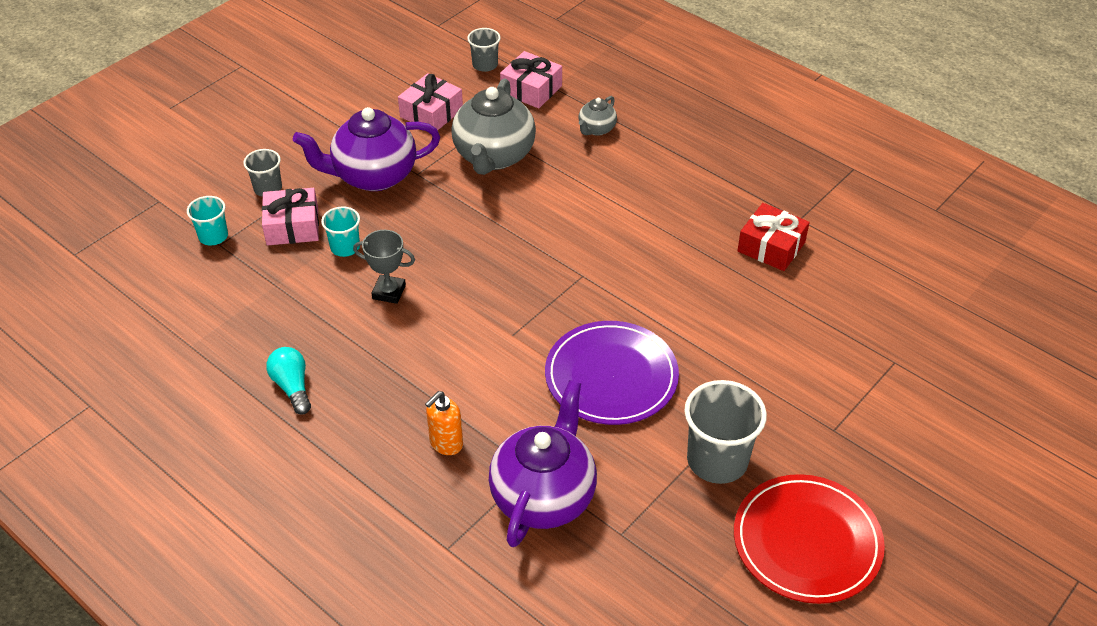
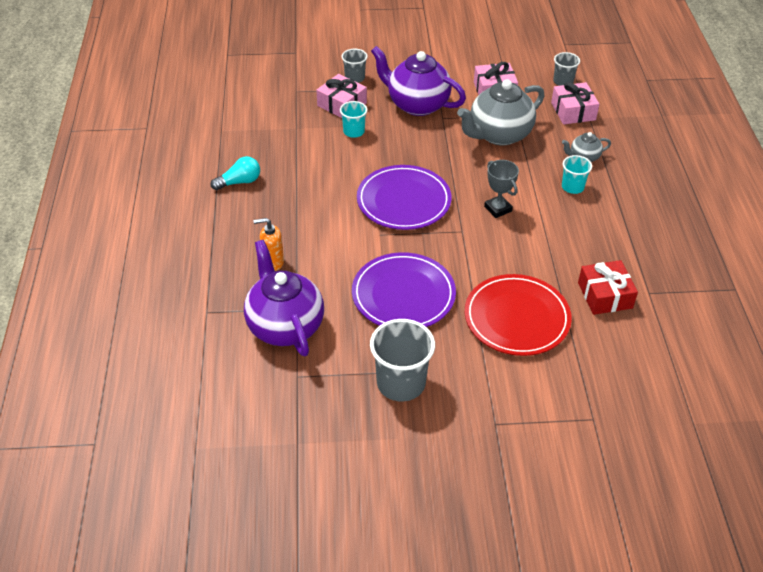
camera: 45 degrees right, 0 degrees up
turquoise cup [187,196,228,245] -> turquoise cup moved to [562,155,592,194]
turquoise light bulb [266,347,311,414] -> turquoise light bulb turned 45 degrees clockwise [211,156,260,190]
grey trophy [353,230,415,304] -> grey trophy moved to [484,160,519,218]
purple teapot [489,380,597,547] -> purple teapot turned 90 degrees counterclockwise [244,240,324,356]
red plate [734,474,885,604] -> red plate moved to [465,274,572,356]
none -> purple plate [357,165,451,230]

